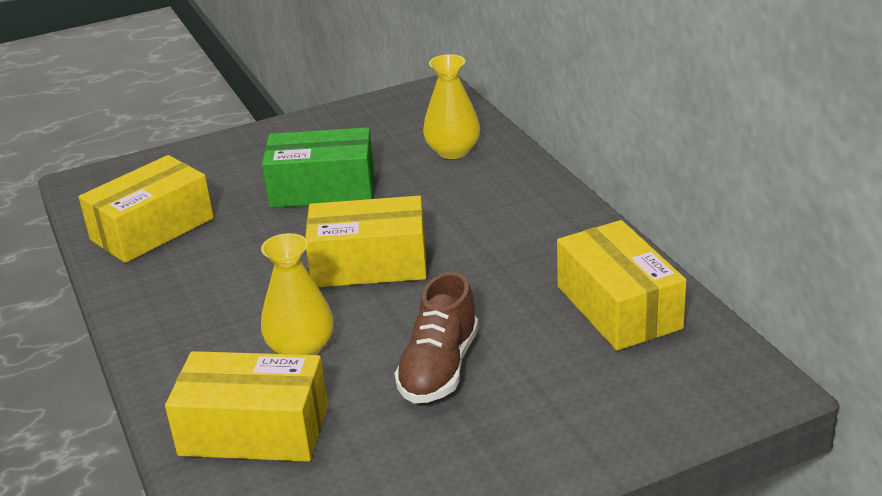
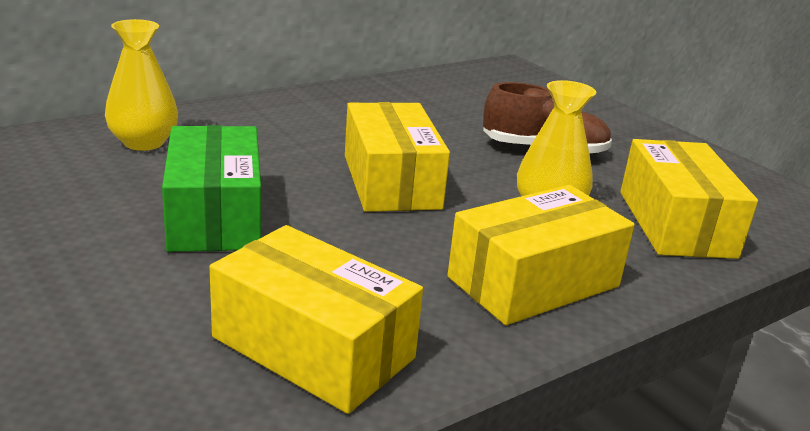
camera: 105 degrees left, 5 degrees down
yellow box [557,220,687,351] -> yellow box moved to [447,185,635,325]

